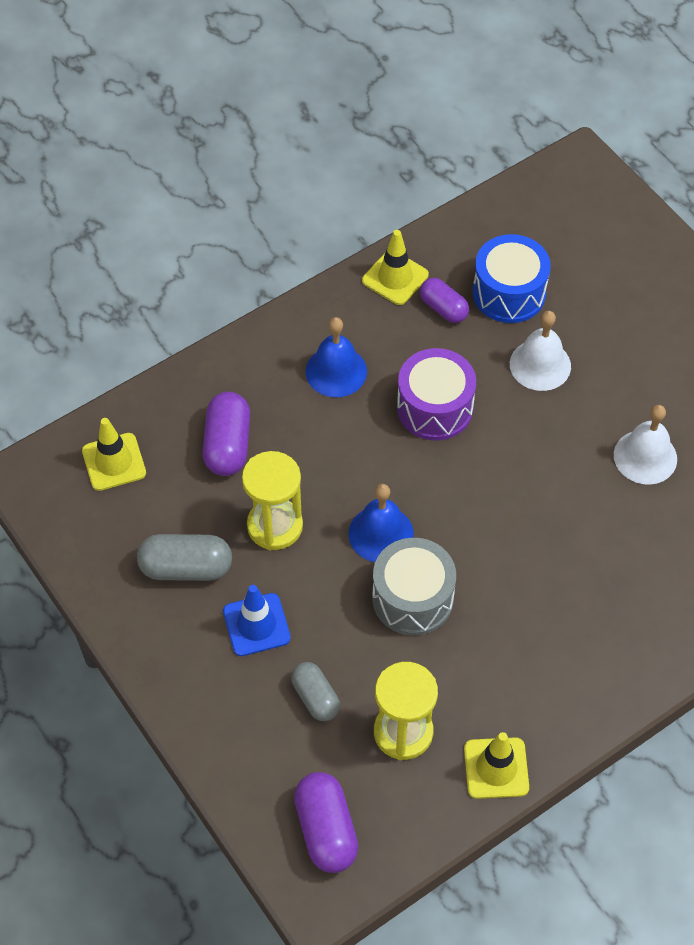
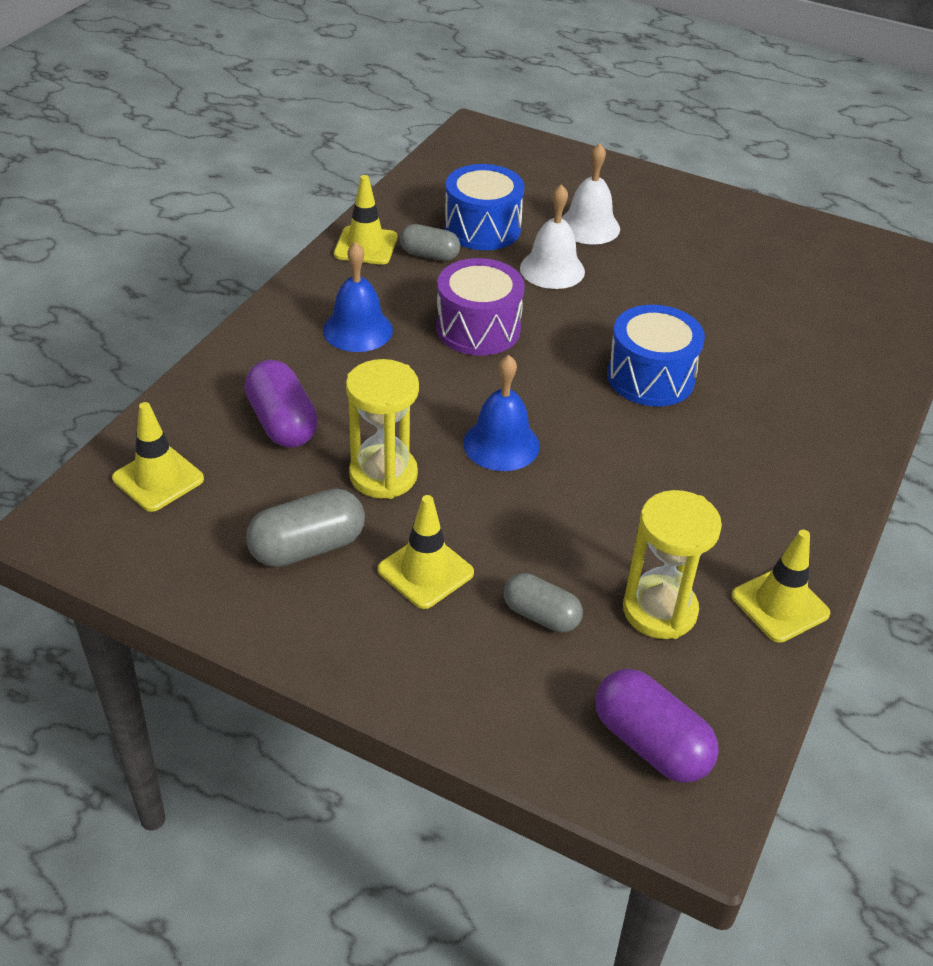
camera: 30 degrees left, 15 degrees down
blue traffic cone [223,585,291,656] -> yellow traffic cone [378,495,474,609]
grey drum [372,538,456,635] -> none
purple capsule [420,278,469,323] -> grey capsule [400,224,460,261]
white bell [614,405,677,485] -> white bell moved to [561,143,620,245]
none -> blue drum [607,305,705,407]

